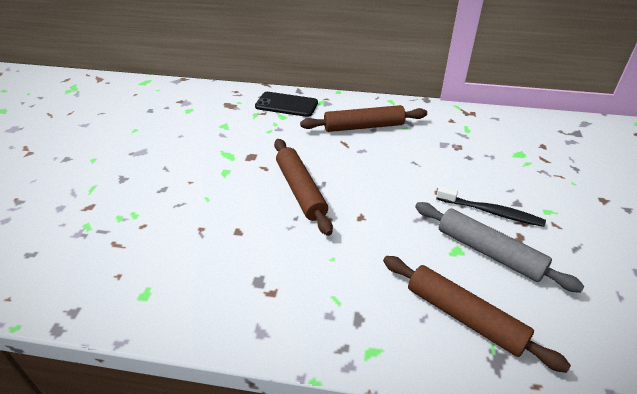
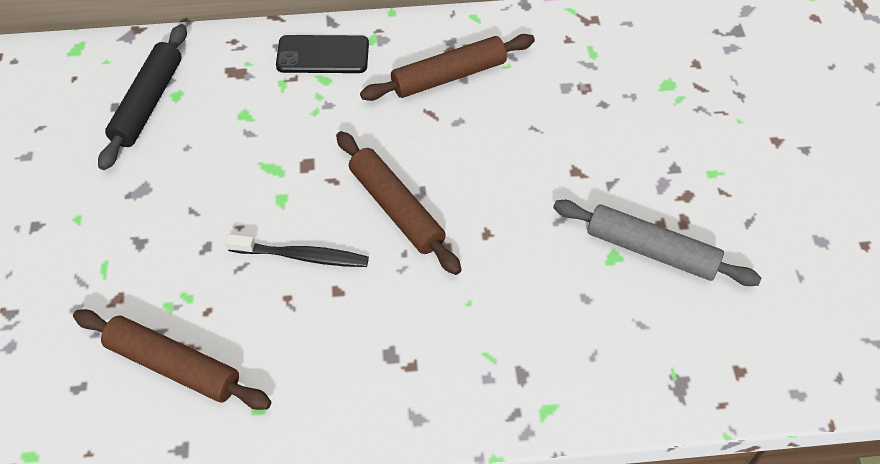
camera: 15 degrees left, 15 degrees up
brown rolling pin [383,256,571,373] -> brown rolling pin moved to [73,309,271,410]
black toothbrush [436,186,546,227] -> black toothbrush moved to [226,234,369,267]
none -> black rolling pin [98,24,187,170]

